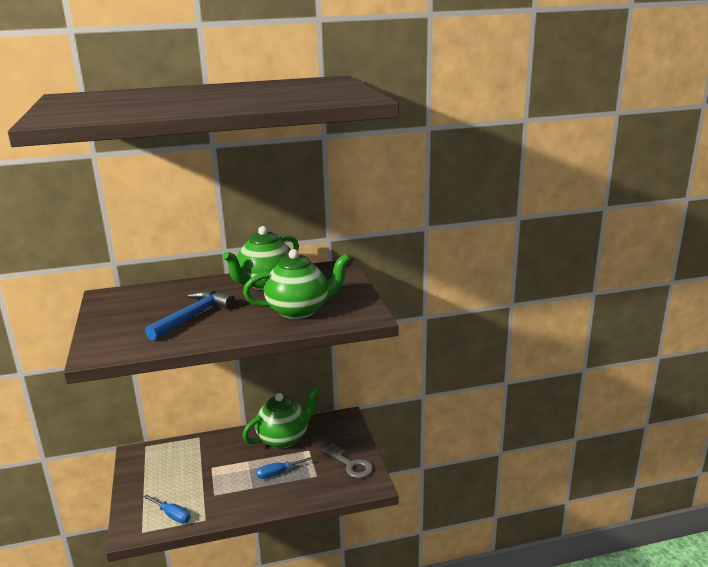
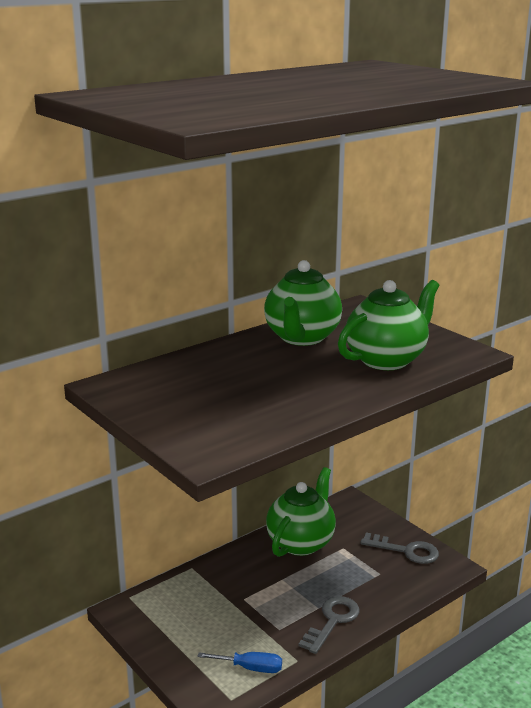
camera: 25 degrees left, 0 degrees up
blue hammer [145,290,235,341] -> none
blue screwdriver [256,457,312,479] -> none
none -> grey key [299,596,360,654]

